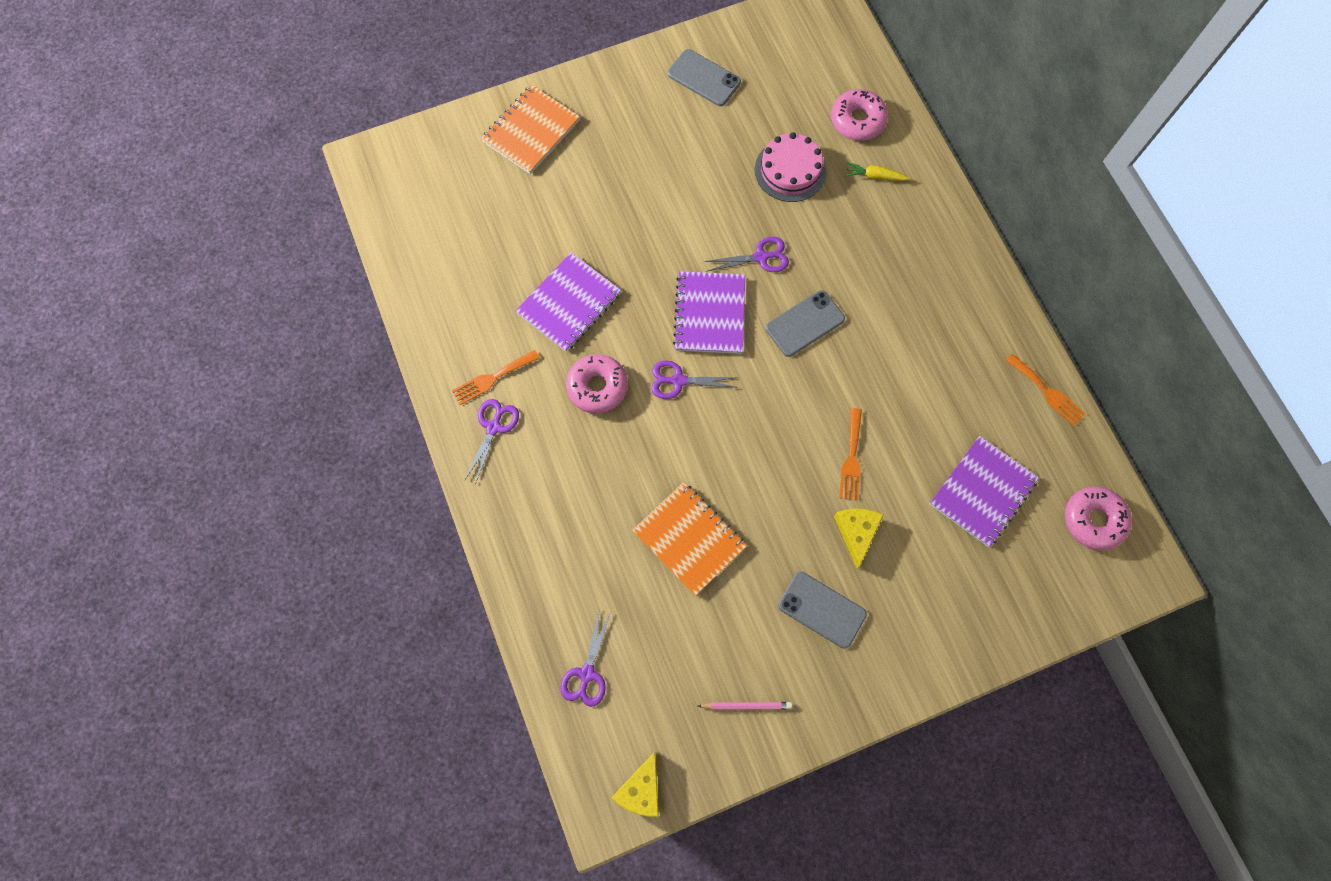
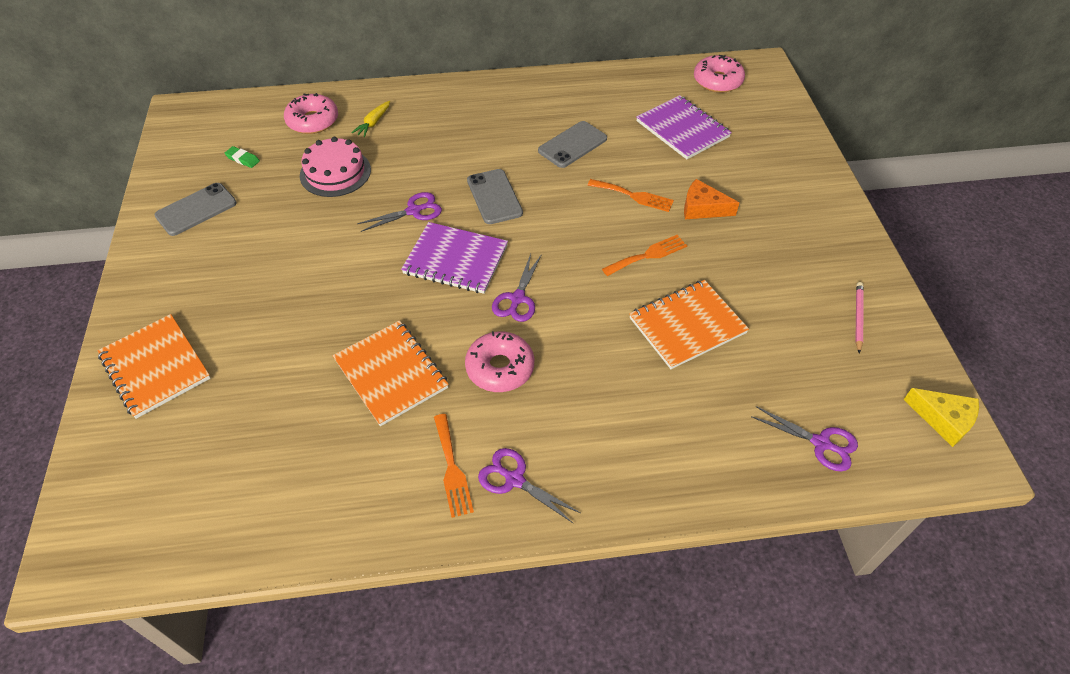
camera: 75 degrees left, 20 degrees down
purple notebook [516,252,621,352] -> orange notebook [333,320,449,426]
purple scissors [704,237,789,272] -> purple scissors turned 60 degrees clockwise [357,192,442,232]
grey phone [778,572,867,648] -> grey phone moved to [538,121,607,168]
yellow cheese [834,509,883,568] -> orange cheese [684,179,739,219]
orange fork [1006,353,1085,426] -> orange fork moved to [602,235,687,276]
none -> green eraser [224,146,260,168]

